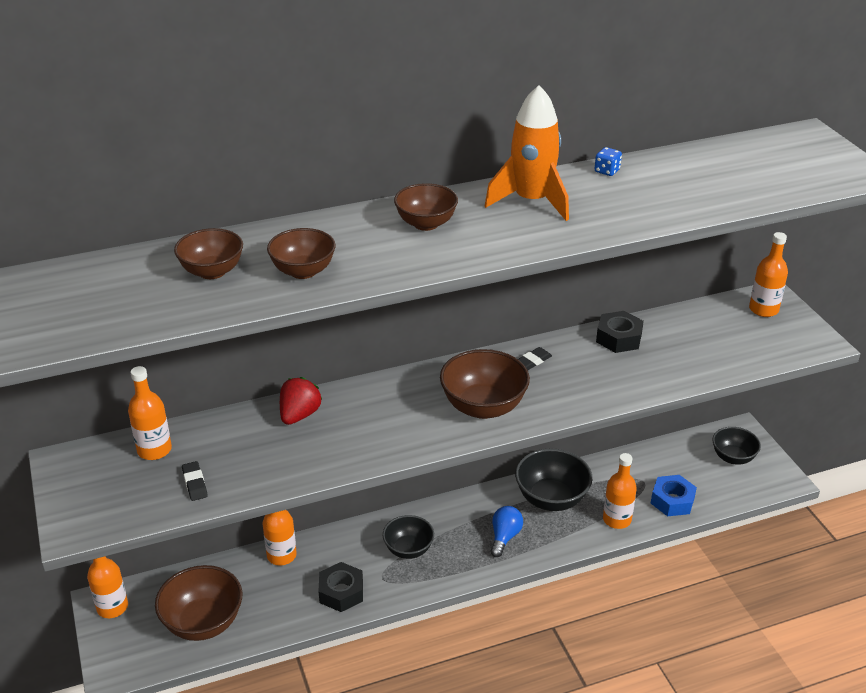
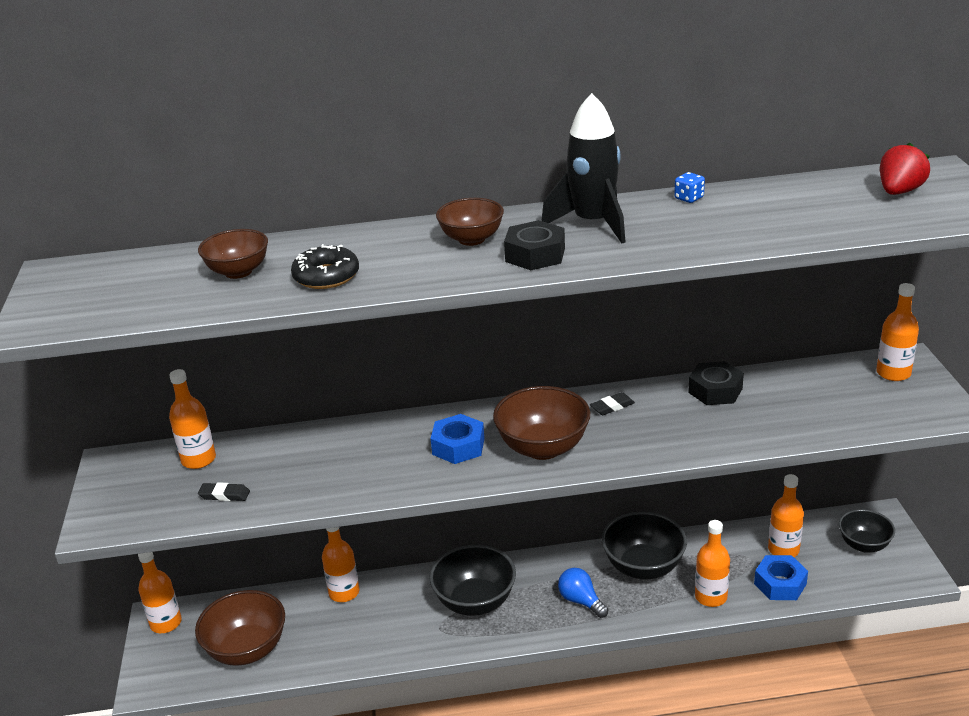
camera: 15 degrees right, 5 degrees down
black eraser [182,461,208,501] -> black eraser turned 75 degrees counterclockwise [198,482,250,501]
brown bowl [267,228,335,279] -> black donut [291,244,359,289]
red strawberry [280,377,322,425] -> red strawberry moved to [880,143,930,195]
black nut [318,562,363,612] -> black nut moved to [504,220,565,270]
black bowl [383,515,434,559] -> black bowl [429,545,516,616], size x1.55
orange rocket [485,85,569,221] -> black rocket [541,93,625,243]
blue light bulb [490,506,523,557] -> blue light bulb turned 75 degrees counterclockwise [558,568,608,618]
none -> blue nut [430,414,485,464]
none -> orange bottle [768,474,804,557]

